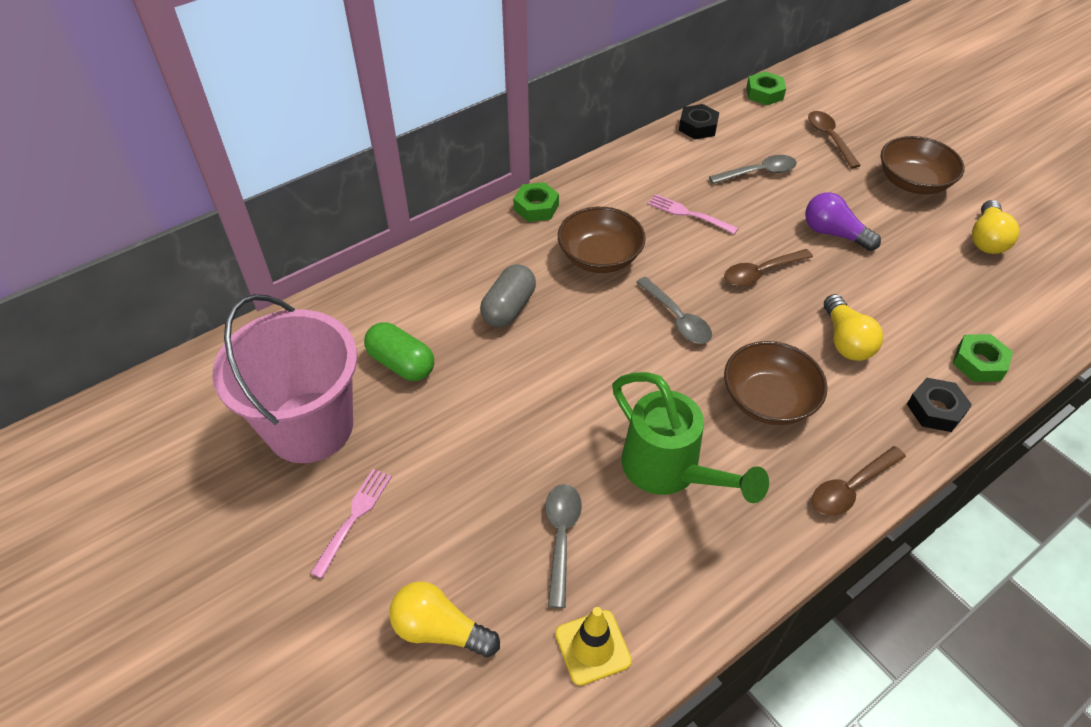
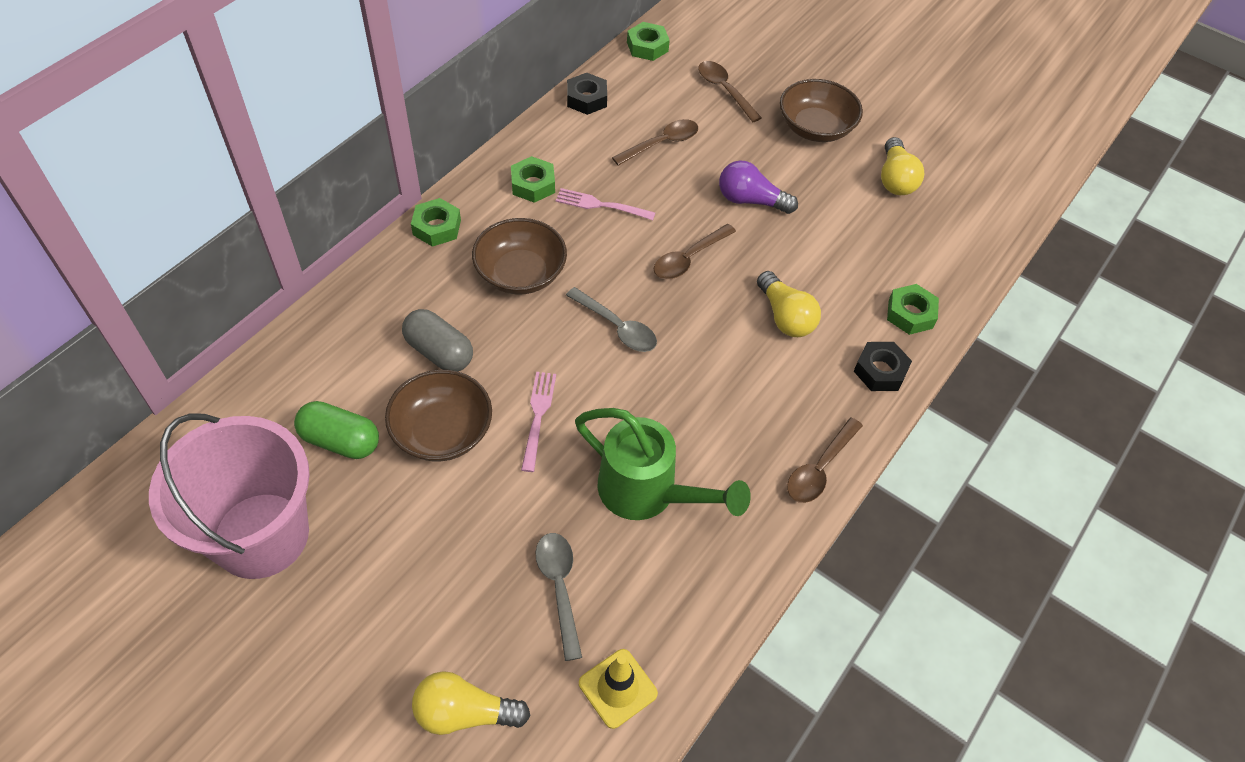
camera: 20 degrees left, 5 degrees up
pink fork [310,469,392,579] -> pink fork moved to [521,372,556,472]
grey capsule [480,264,536,327] -> grey capsule turned 60 degrees counterclockwise [402,309,473,371]
grey spoon [709,155,797,184] -> brown spoon [612,119,698,166]
brown bowl [724,341,828,425] -> brown bowl moved to [385,370,492,461]
none -> green nut [511,156,555,203]

